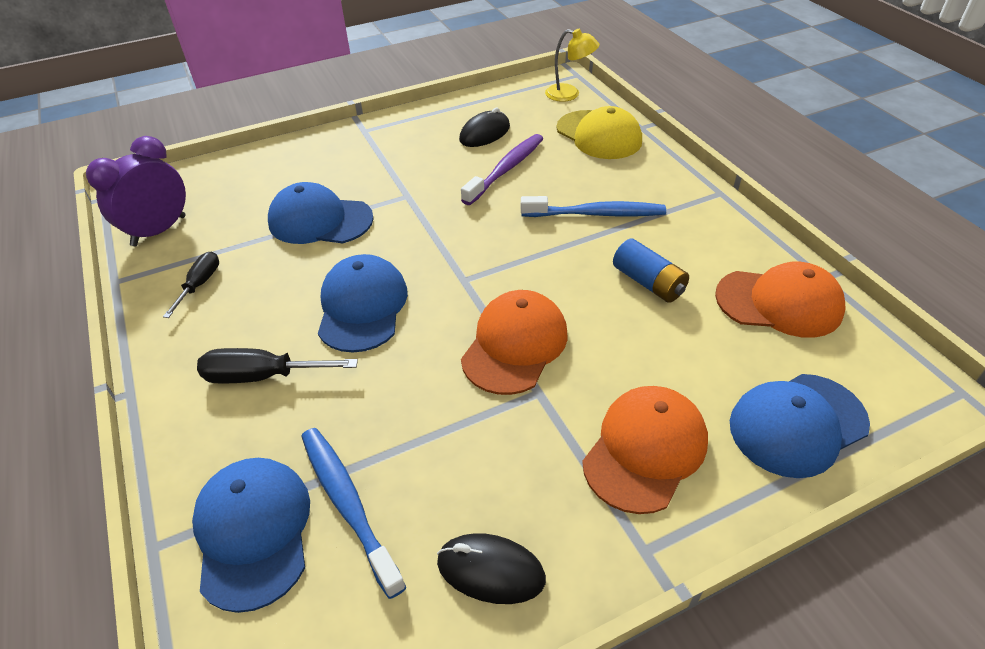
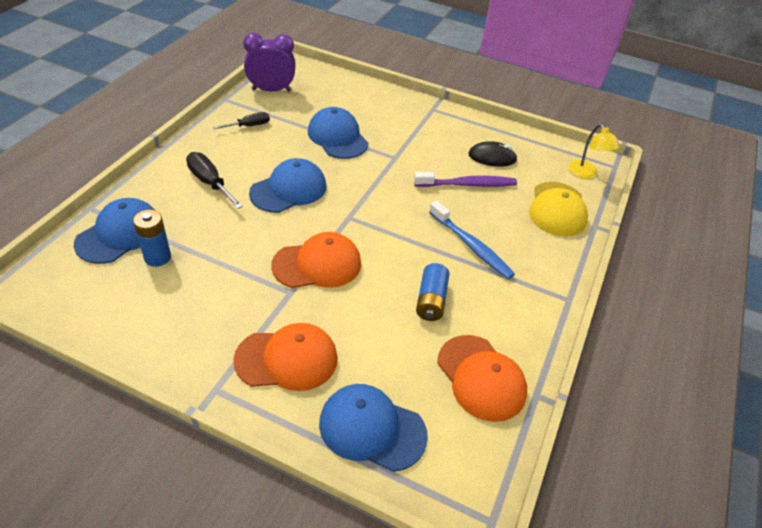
camera: 45 degrees right, 0 degrees up
blue toothbrush [301,428,406,599] -> blue battery [133,210,171,267]
black mouse [437,533,546,604] -> none

